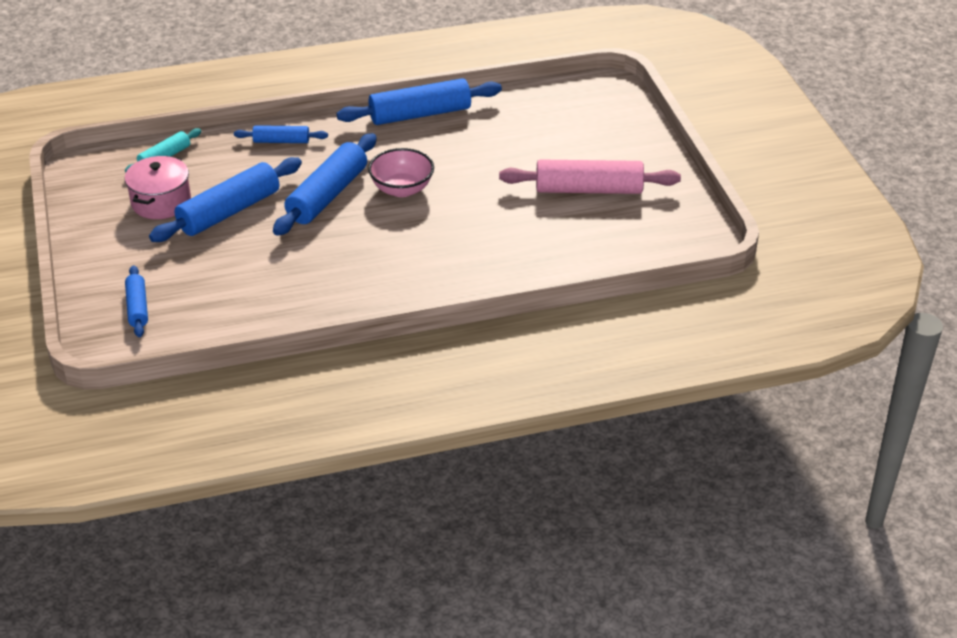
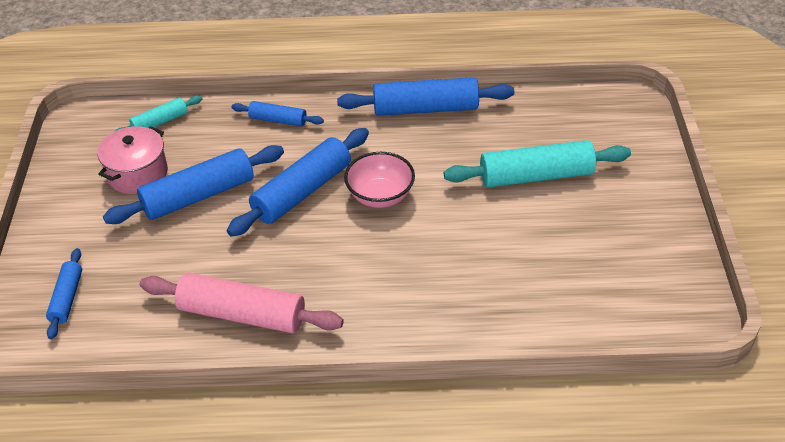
camera: 15 degrees right, 5 degrees up
pink rolling pin [499,160,681,194] -> pink rolling pin moved to [140,273,344,333]
none -> turquoise rolling pin [444,140,631,187]

